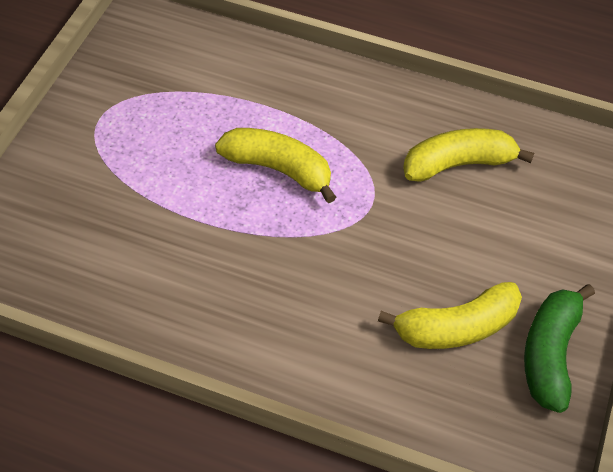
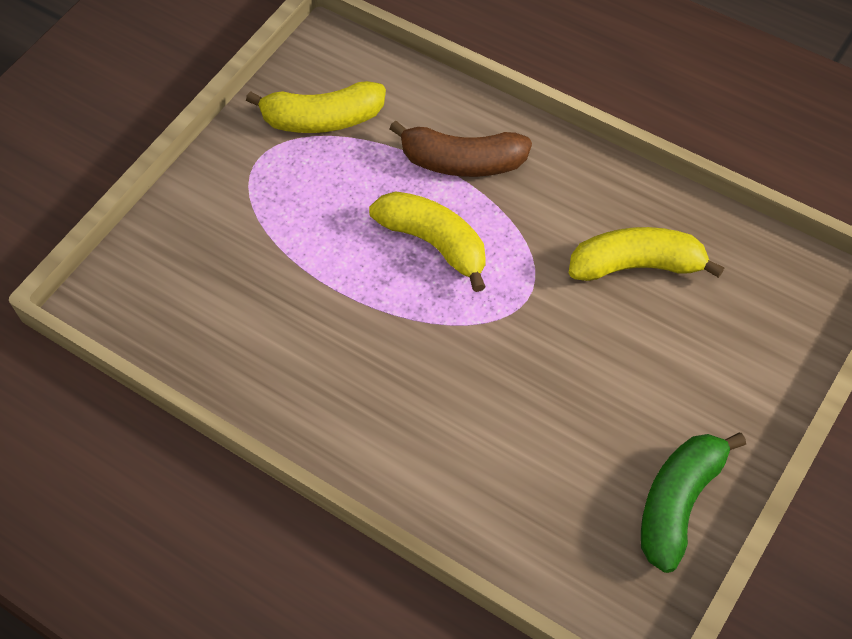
camera: 20 degrees right, 5 degrees up
yellow banana [378,282,522,349] -> yellow banana moved to [246,81,386,133]
none -> brown banana [390,120,532,177]

